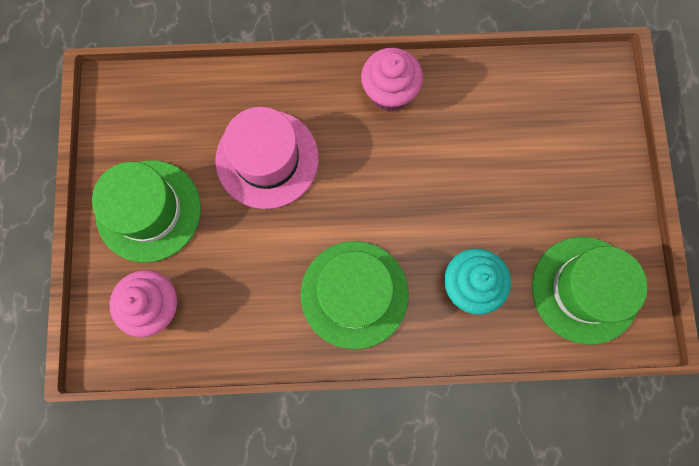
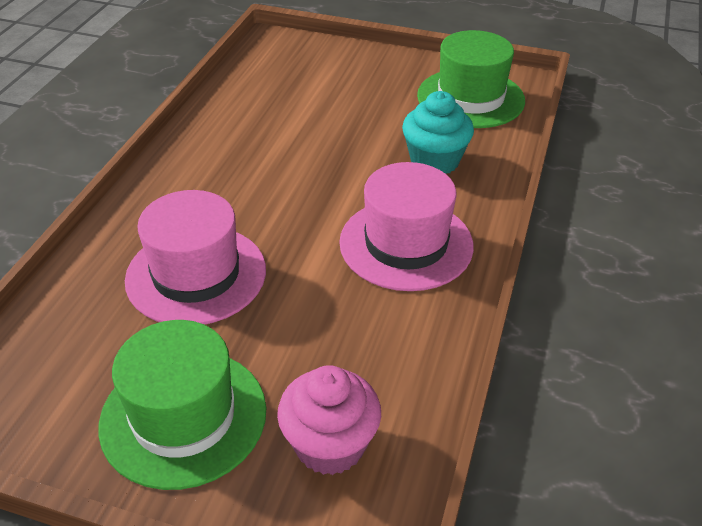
camera: 70 degrees left, 35 degrees down
green hat [301,241,409,349] -> pink hat [339,162,474,291]
pink cupcake [361,48,423,111] -> none

